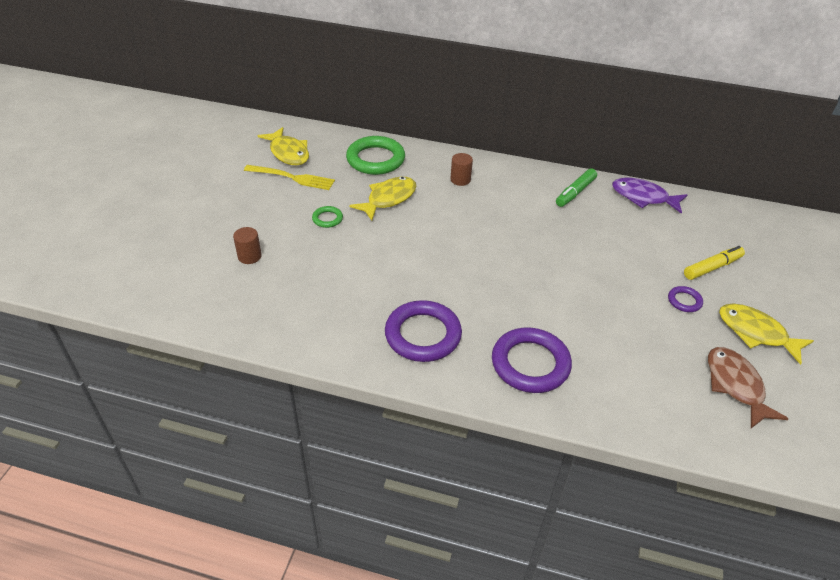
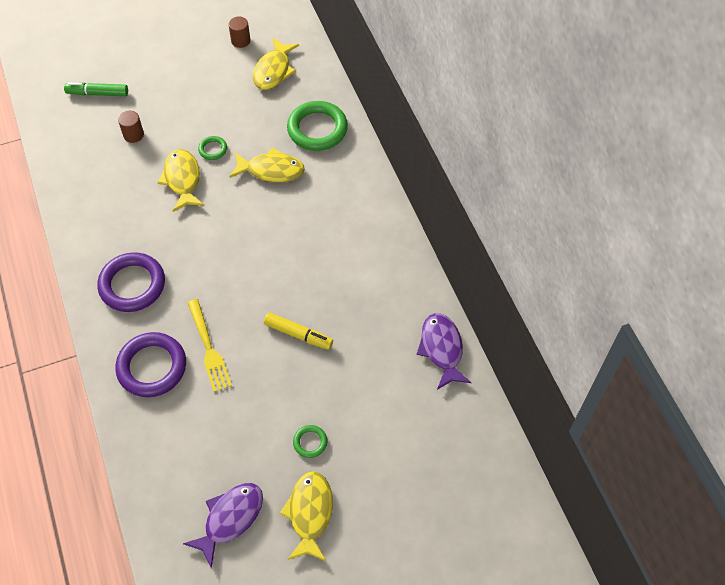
camera: 55 degrees right, 15 degrees up
yellow fork [244,165,335,190] -> yellow fork moved to [187,299,232,392]
brown cylinder [450,153,473,186] -> brown cylinder moved to [229,17,250,48]
green marker [556,168,597,207] -> green marker moved to [64,83,128,96]
purple ring [668,286,703,312] -> green ring [293,425,328,458]
yellow marker [684,246,745,280] -> yellow marker moved to [264,313,333,350]
brown fish [708,347,789,428] -> purple fish [183,483,263,569]
none -> yellow fish [158,149,204,212]

